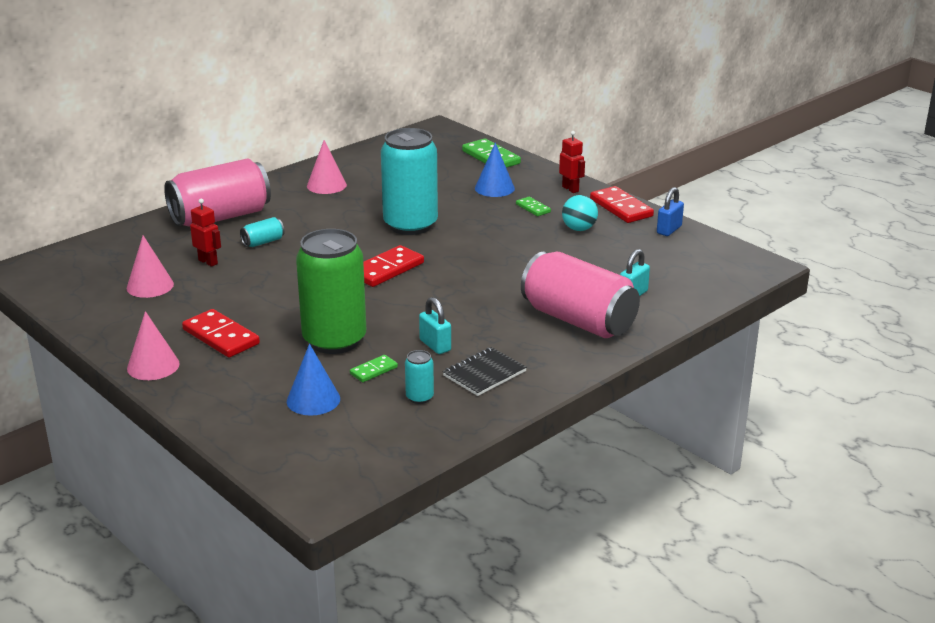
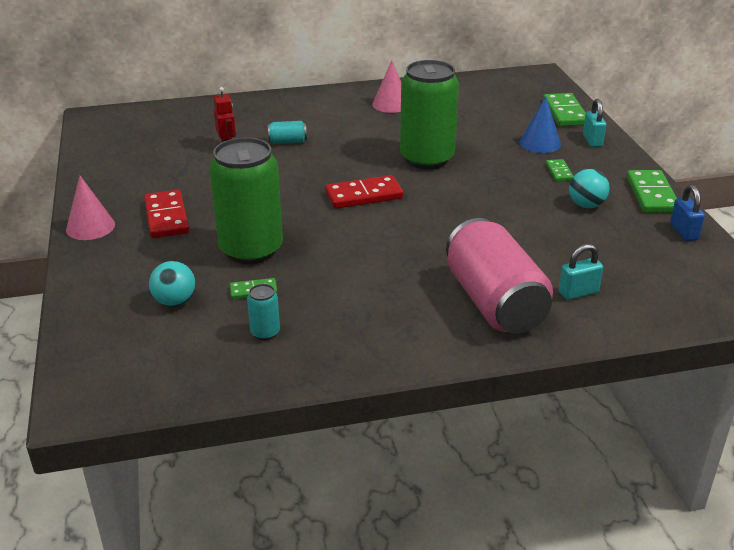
camera: 30 degrees right, 5 degrees up
pink cone [127,235,174,298] -> none
pink can [164,158,271,227] -> none
blue cone [287,344,340,416] -> turquoise ball [149,261,196,307]
turquoise can [381,128,438,235] -> green can [400,60,459,169]
turquoise padlock [419,297,451,354] -> turquoise padlock moved to [583,99,606,147]
black notebook [442,347,527,396] -> none
red robot [559,131,585,193] -> none
red domino [590,186,654,223] -> green domino [627,170,677,213]
blue padlock [657,187,684,236] -> blue padlock turned 75 degrees counterclockwise [670,185,705,241]

